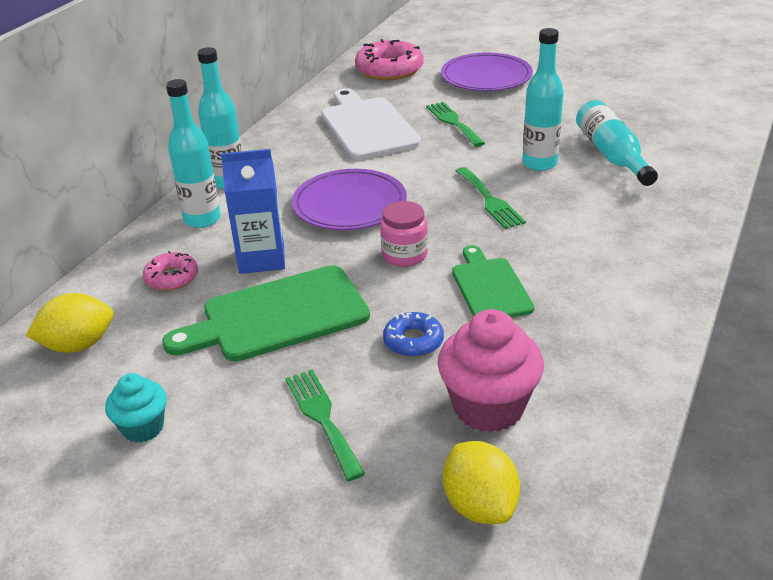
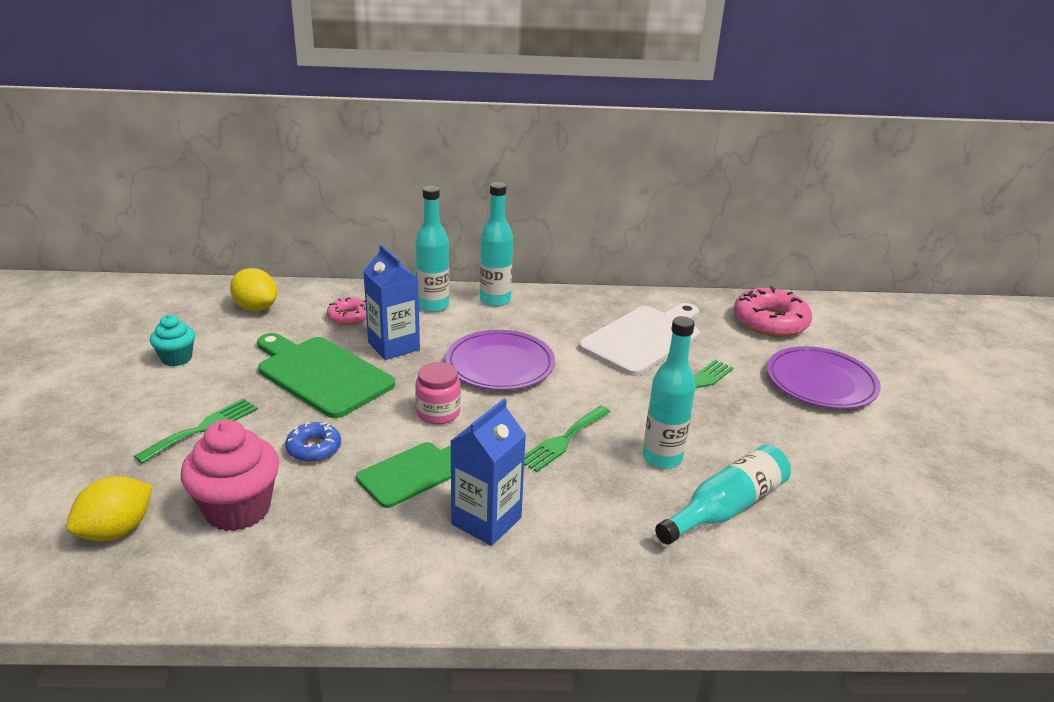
camera: 60 degrees right, 5 degrees down
none -> blue carton [451,399,526,546]

